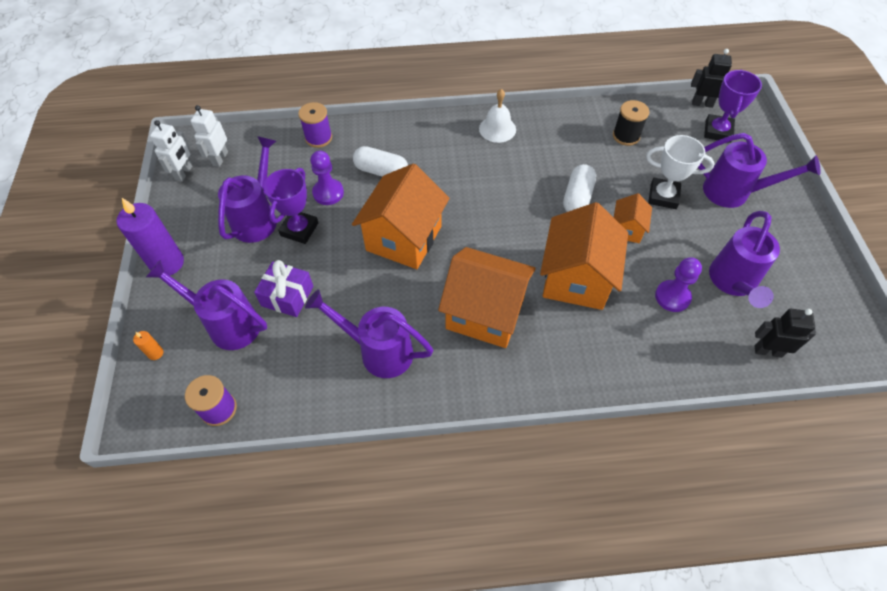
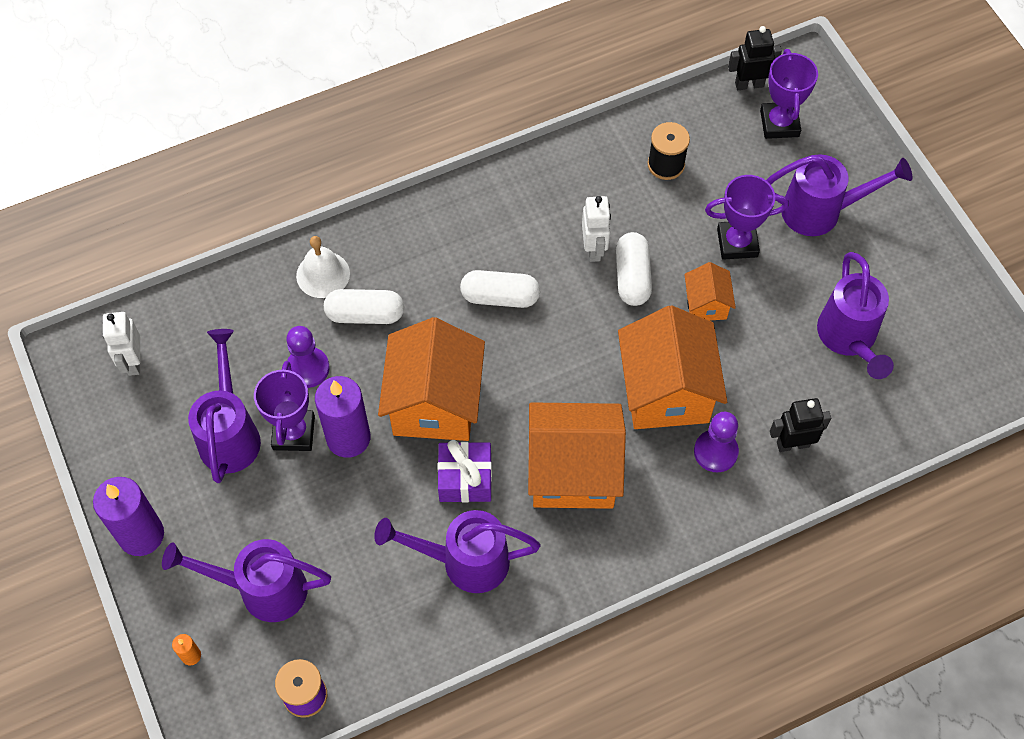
camera: 20 degrees left, 5 degrees up
white robot [150,120,192,182] -> white robot moved to [582,196,611,262]
purple gift [254,260,313,317] -> purple gift moved to [437,440,492,503]
purple spool [298,102,332,148] -> none
white bell [479,89,516,143] -> white bell moved to [296,236,350,298]
white trophy [646,135,715,209] -> purple trophy [705,175,789,260]
purple pawn [655,257,702,312] -> purple pawn moved to [694,412,739,473]
black robot [755,309,816,358] -> black robot moved to [770,398,831,452]
none -> purple candle [315,376,371,458]
none -> white capsule [460,270,540,308]

